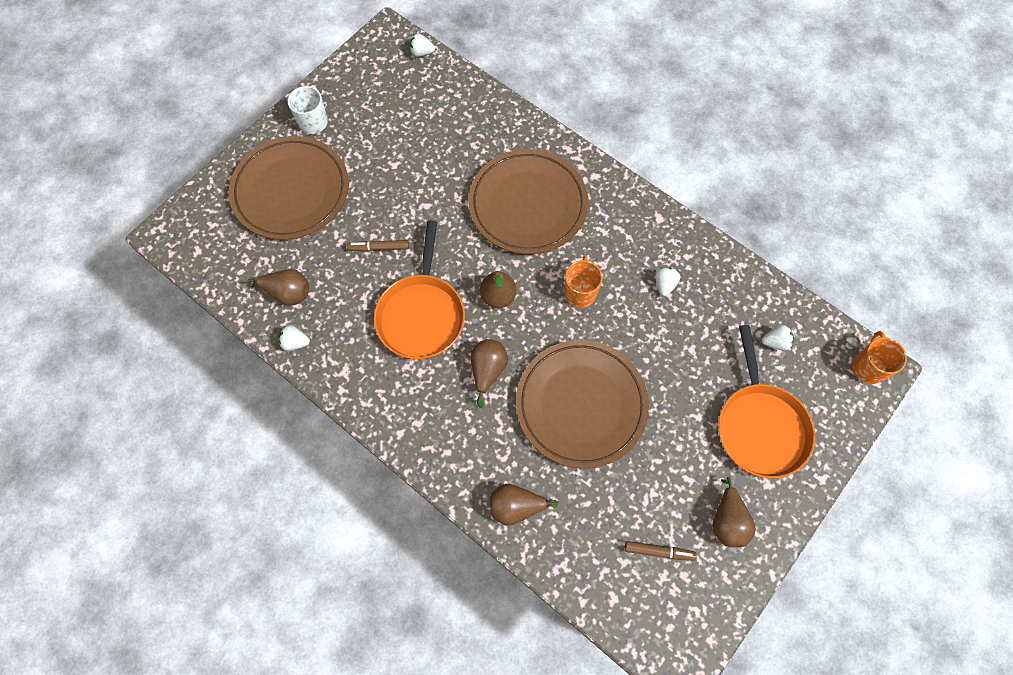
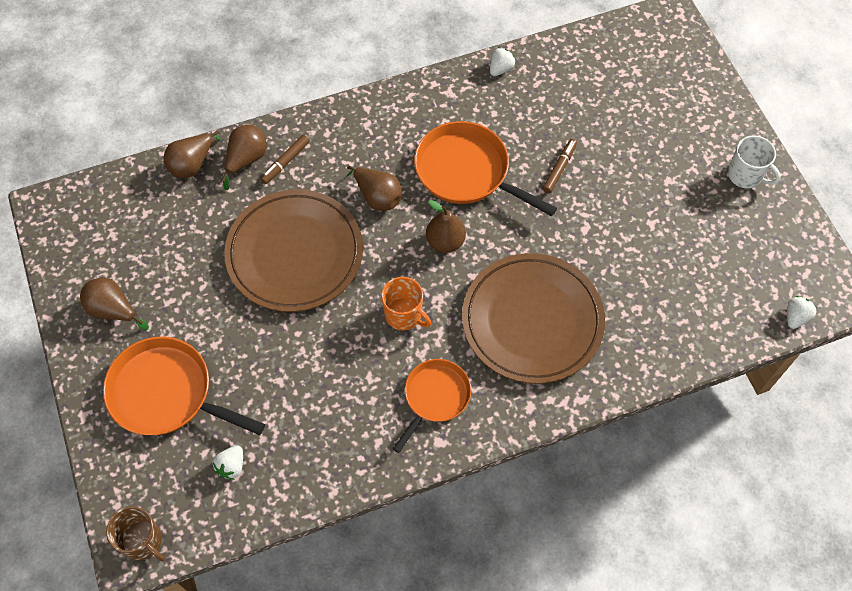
camera: 120 degrees right, 5 degrees down
brown plate [229,136,349,240] -> none
brown pear [248,269,309,306] -> brown pear moved to [164,131,221,178]
brown marker [625,541,697,561] -> brown marker moved to [260,135,310,184]
white strawberry [655,267,680,296] -> none
orange mug [852,331,907,384] -> brown mug [106,506,165,561]
none -> orange pan [393,359,471,453]

